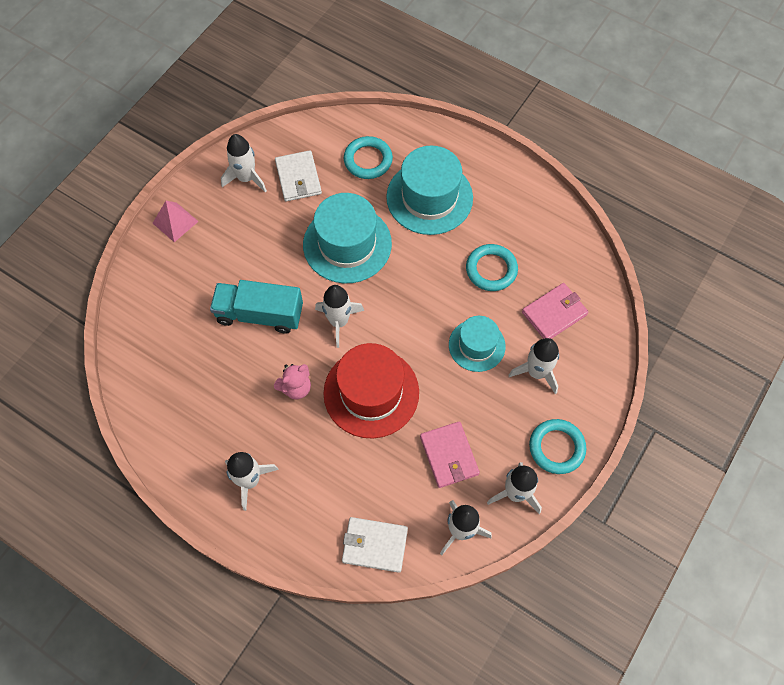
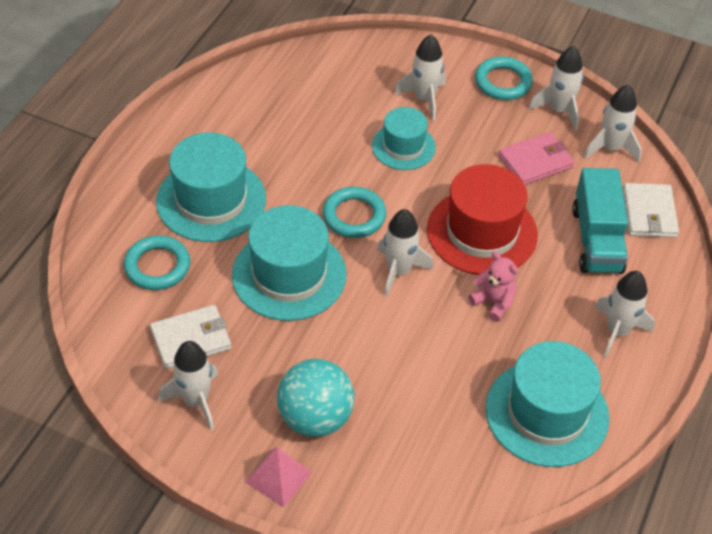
camera: 100 degrees left, 15 degrees down
turquoise truck [210,280,303,334] -> turquoise truck moved to [572,168,628,274]
turquoise ring [466,244,518,291] -> turquoise ring moved to [323,187,386,238]
pink wallet [522,283,589,339] -> none
none -> turquoise ball [277,359,354,437]
none -> turquoise hat [485,341,609,467]

